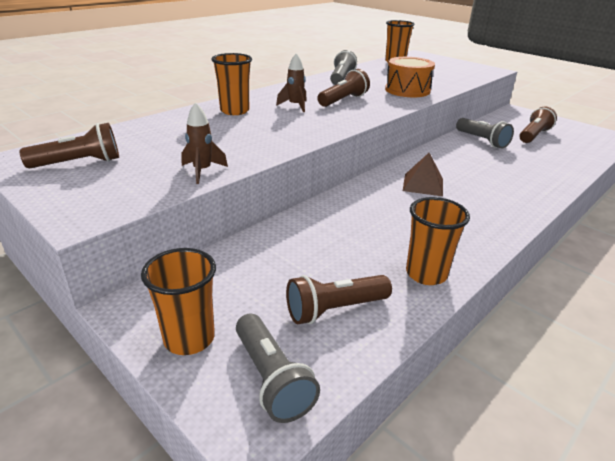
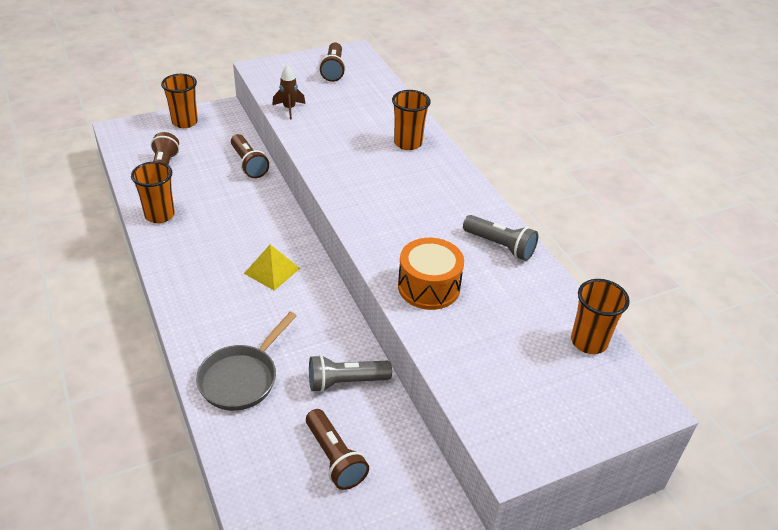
camera: 110 degrees right, 10 degrees up
grey flashlight [236,314,320,423] -> none
brown rocket [276,53,307,112] -> none
brown flashlight [317,69,370,107] -> brown flashlight moved to [231,134,269,178]
brown pyramid [403,153,443,196] -> yellow pyramid [244,244,300,291]
none -> grey pan [196,312,297,411]

